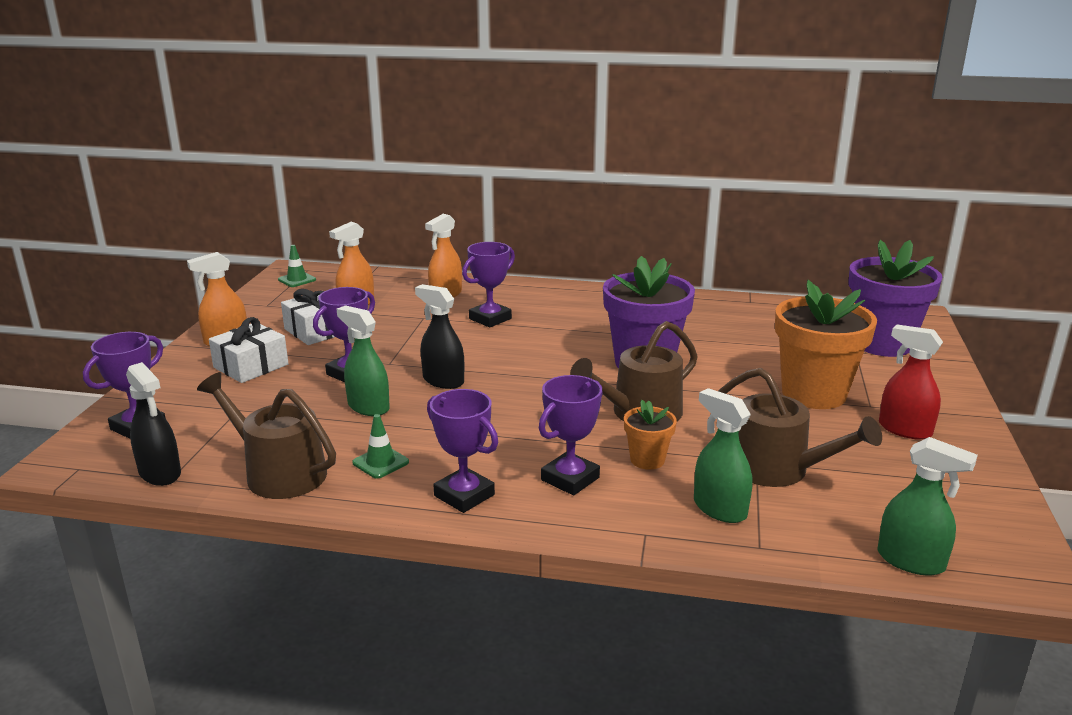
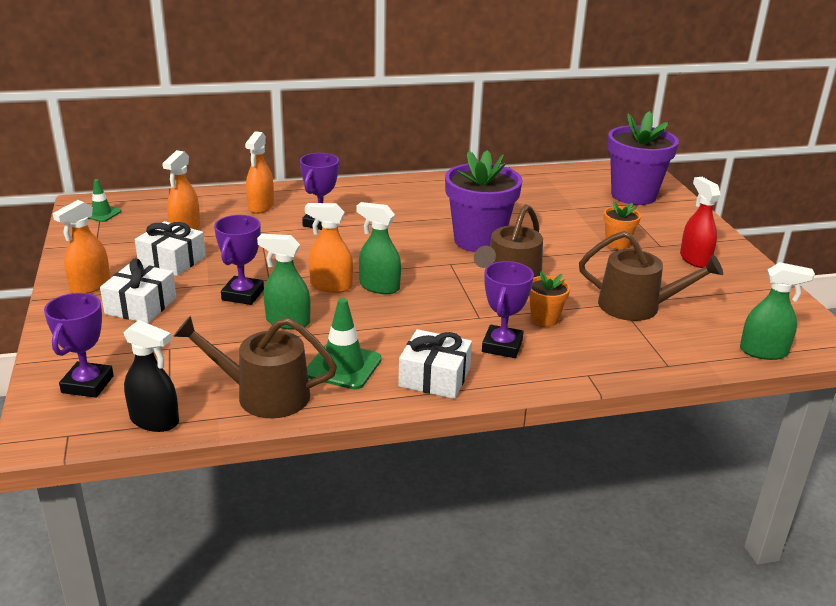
camera: 25 degrees left, 5 degrees up
green traffic cone [352,414,409,478] -> green traffic cone [307,298,382,390], size x1.63
black spray bottle [415,284,464,389] -> orange spray bottle [305,203,353,293]
purple trophy [427,389,498,513] -> white gift [398,329,472,399]
green spray bottle [694,388,752,523] -> green spray bottle moved to [356,202,401,294]
orange flower pot [775,280,877,409] -> orange flower pot [604,202,641,249], size x0.48
red spray bottle [879,324,943,440] -> red spray bottle turned 60 degrees clockwise [680,177,721,268]

